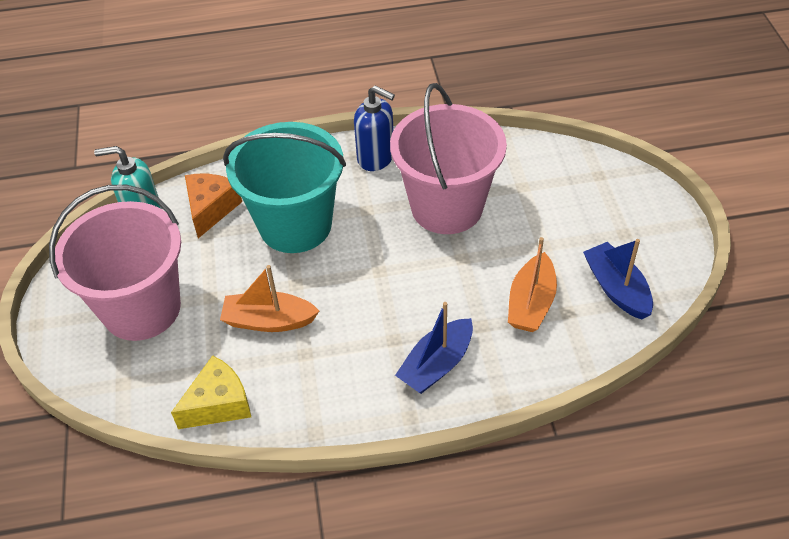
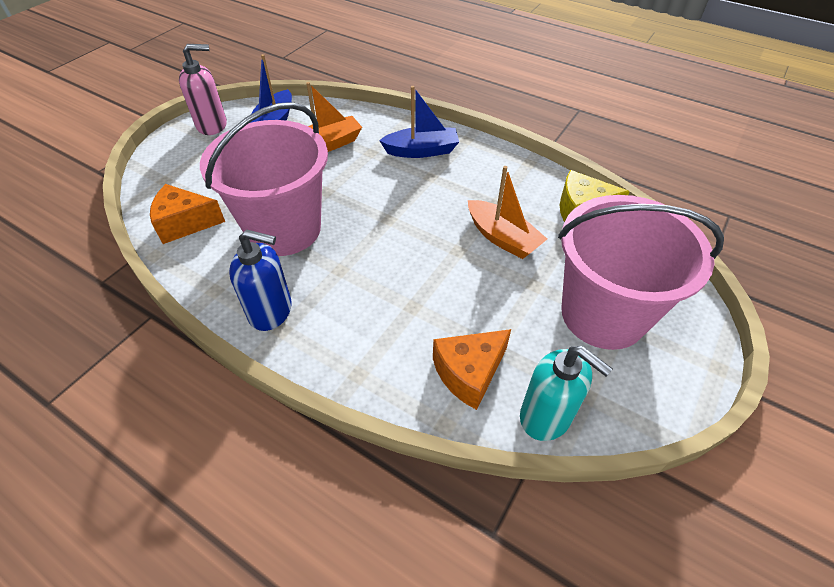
camera: 140 degrees left, 0 degrees up
turquoise bucket [223,122,346,253] -> none
blue soap dispenser [354,86,395,171] -> blue soap dispenser turned 120 degrees clockwise [229,229,292,331]
none -> orange cheese [150,184,225,244]
none -> pink soap dispenser [179,44,227,135]

